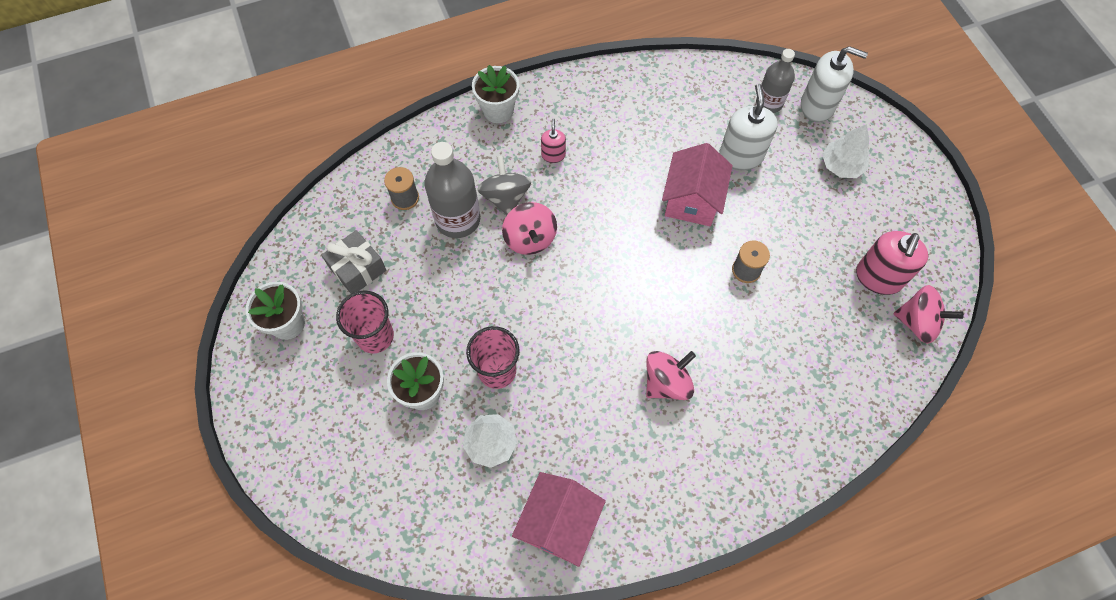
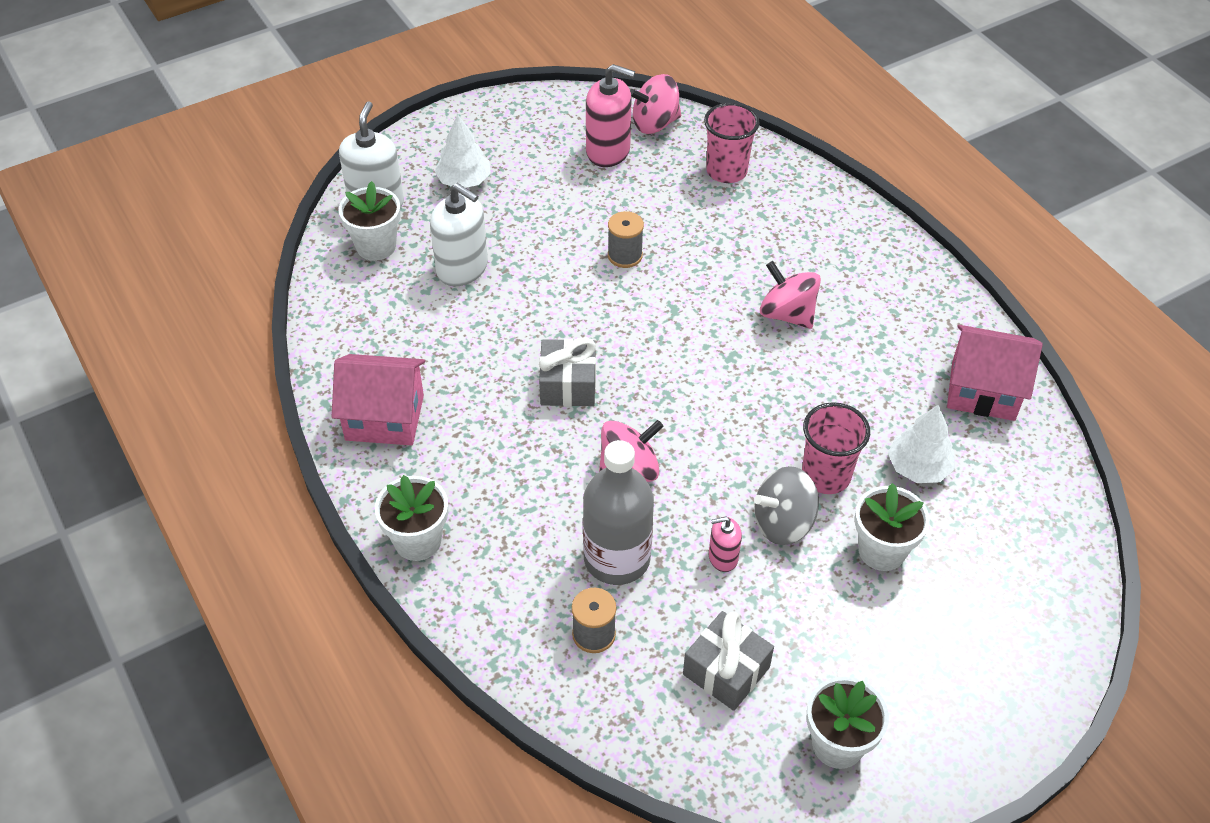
camera: 100 degrees left, 15 degrees down
pink cup [336,291,394,353] -> pink cup moved to [704,103,760,183]
grey spinning top [477,156,531,215] -> grey spinning top moved to [754,466,819,545]
pink soap dispenser [541,118,566,163] -> pink soap dispenser moved to [709,517,742,572]
pink house [662,143,733,226] -> pink house moved to [332,354,425,445]
white soap dispenser [719,84,778,170] -> white soap dispenser turned 135 degrees counterclockwise [430,183,488,286]
grey bottle [756,49,795,113] -> white flower pot [339,181,401,261]
pink spinning top [893,285,964,344] -> pink spinning top turned 120 degrees counterclockwise [630,74,681,134]
none -> grey gift [539,337,596,407]

